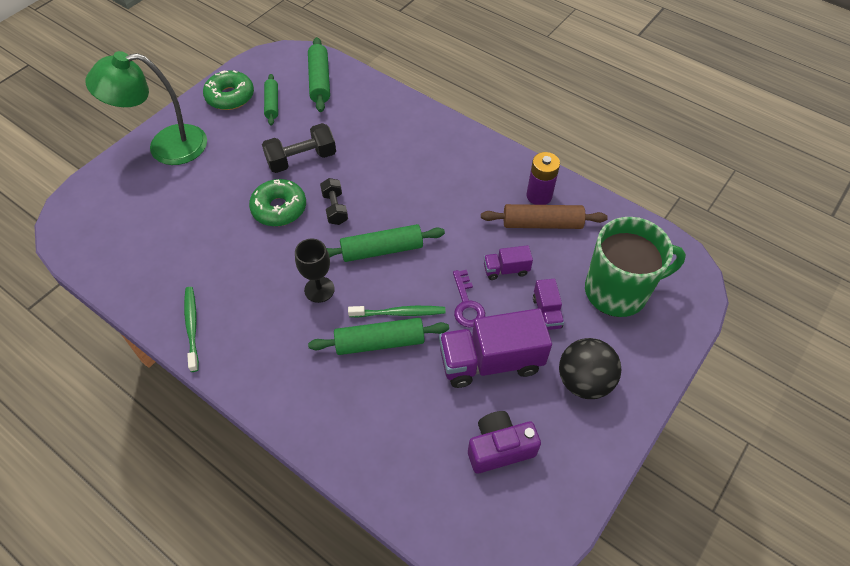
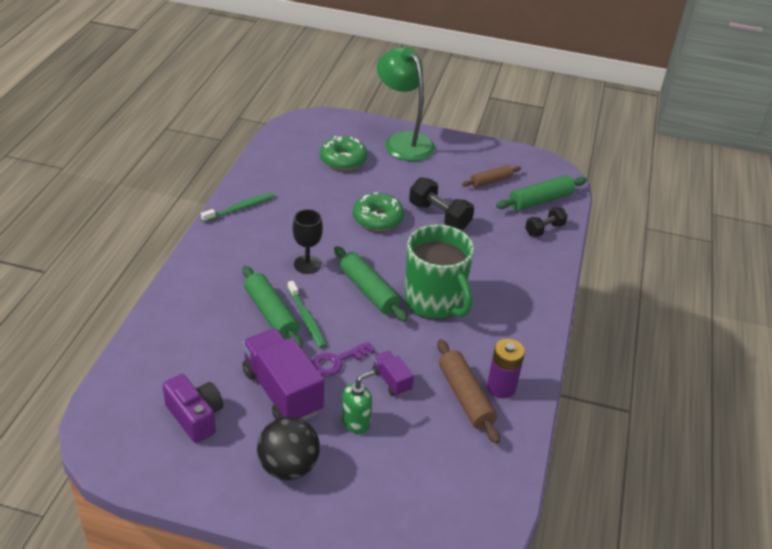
camera: 65 degrees right, 15 degrees down
green donut [203,70,254,110] -> green donut moved to [320,136,368,170]
green rolling pin [264,74,278,126] -> brown rolling pin [462,165,521,188]
black dumbbell [320,178,348,225] -> black dumbbell moved to [525,207,568,237]
purple truck [533,279,564,330] -> green soap dispenser [342,370,375,434]
green mug [585,217,686,317] -> green mug moved to [405,224,474,320]

